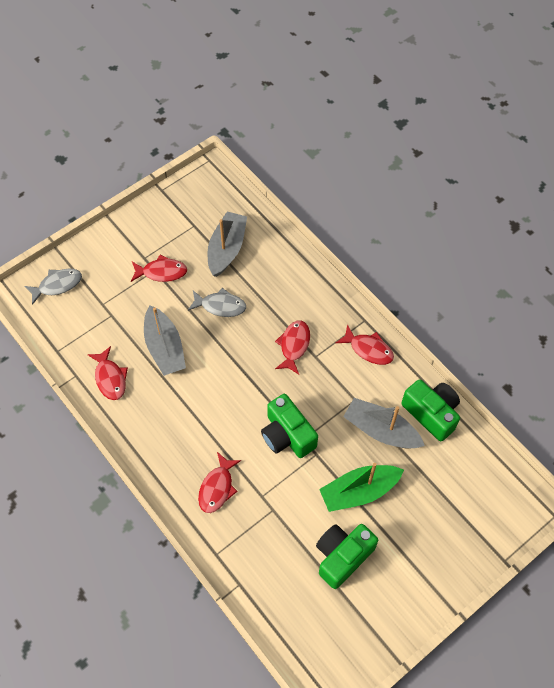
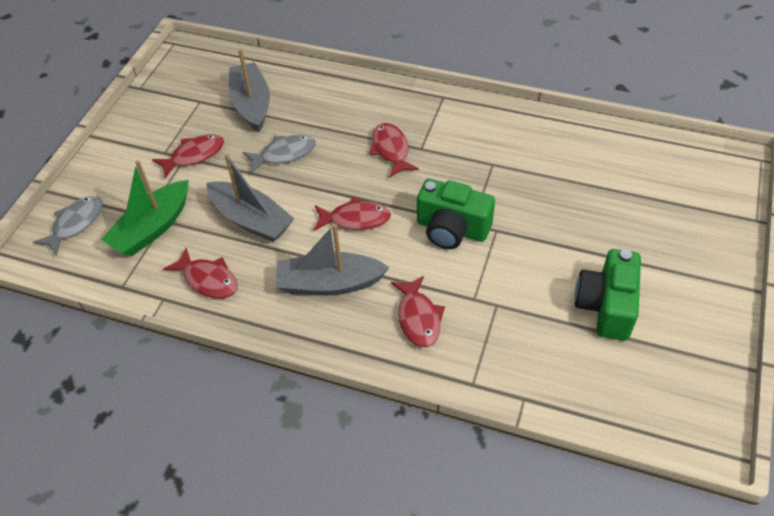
camera: 30 degrees left, 10 degrees down
green boat [319,463,404,512] -> green boat moved to [101,160,189,256]
red fish [336,324,394,365] -> red fish moved to [314,197,391,231]
grey boat [343,398,425,449] -> grey boat moved to [276,223,389,295]
green camera [401,379,460,441] -> none

